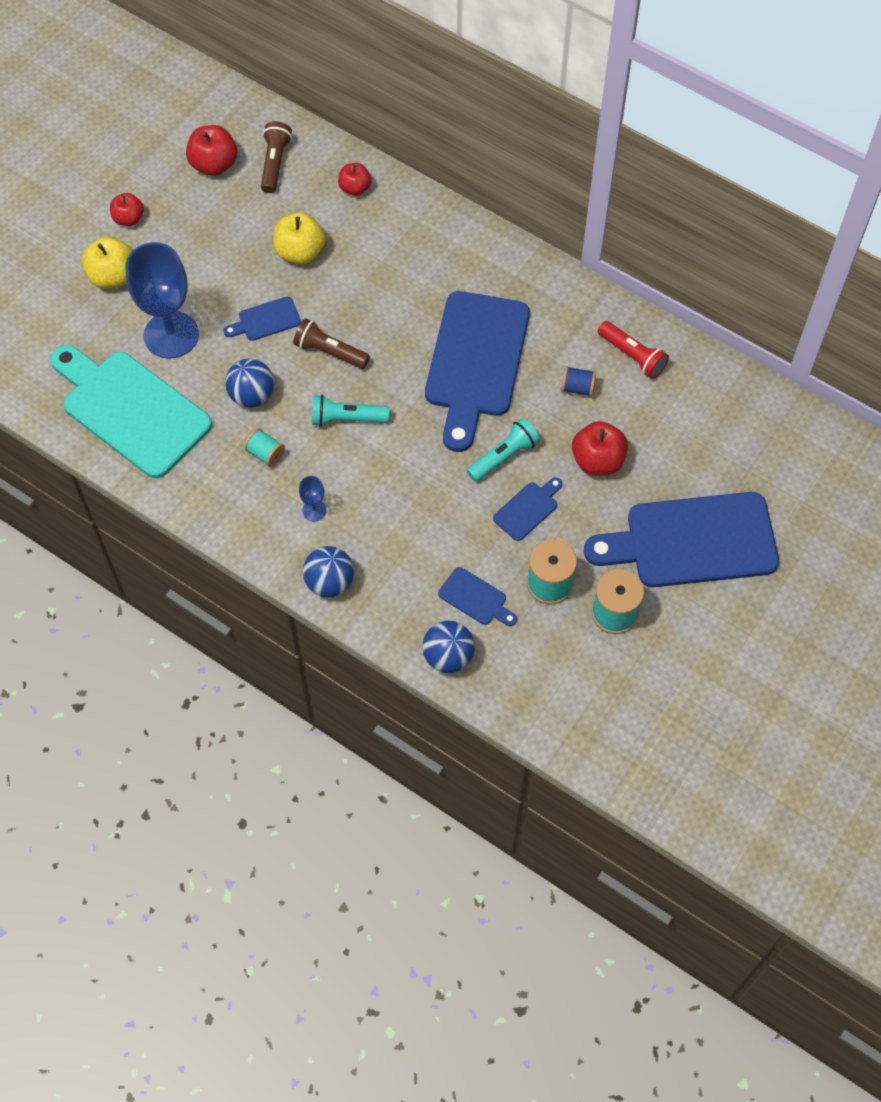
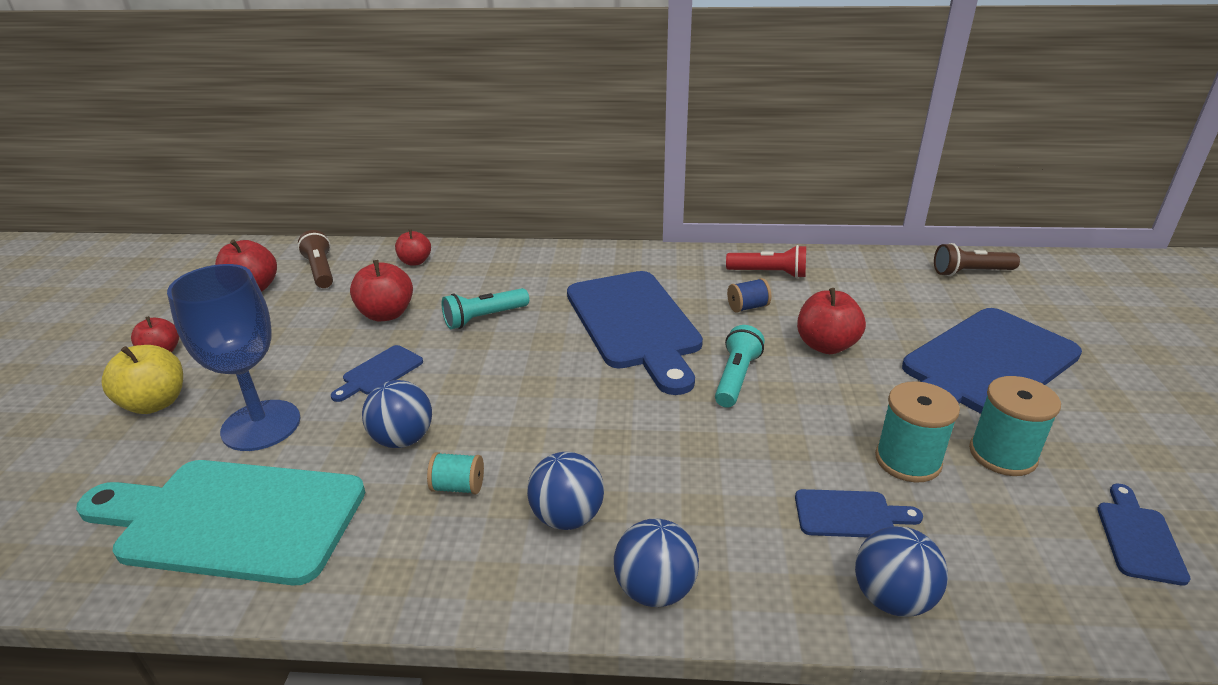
camera: 30 degrees left, 30 degrees down
yellow apple [273,213,326,264] -> red apple [350,260,413,321]
brown flashlight [293,318,370,369] -> brown flashlight moved to [934,243,1020,276]
blue goblet [299,476,327,521] -> blue ball [527,452,604,530]
turquoise flashlight [312,395,390,427] -> turquoise flashlight moved to [442,288,529,329]
blue cutting board [493,477,562,541] -> blue cutting board moved to [1097,484,1190,586]

